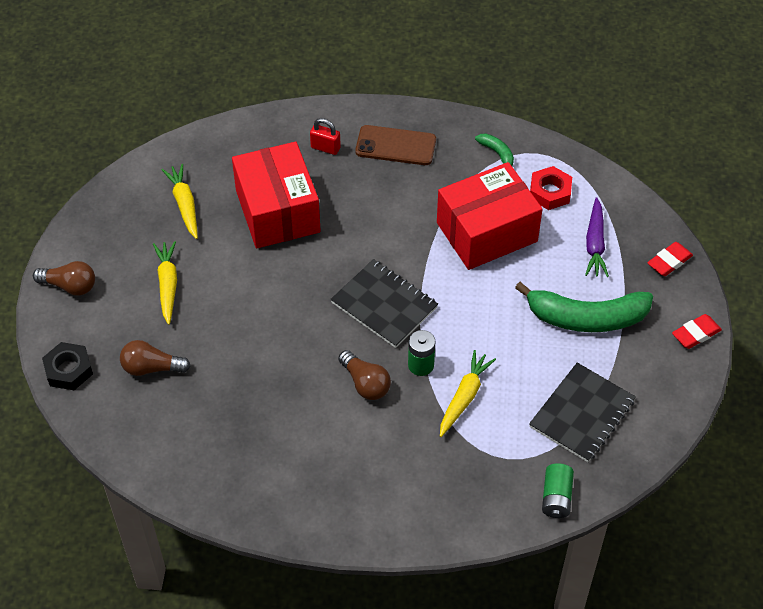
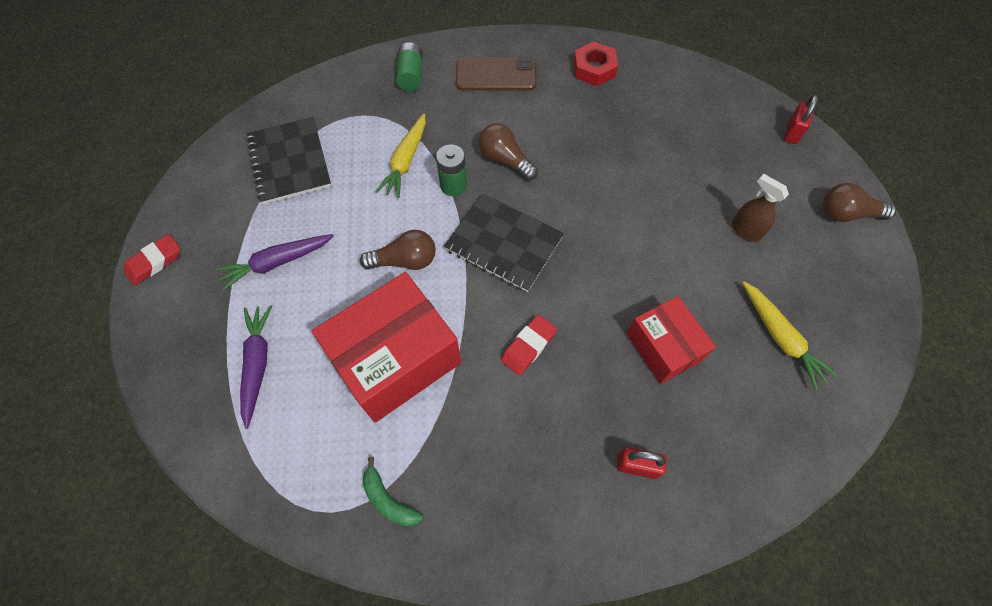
camera: 170 degrees right, 10 degrees up
black nut [42,342,93,390] -> red padlock [784,95,818,144]
brown light bulb [120,340,190,376] -> brown light bulb moved to [360,230,436,270]
yellow carrot [153,241,177,325] -> brown spray bottle [732,174,789,242]
red box [232,142,321,248] -> red box [626,296,716,384], size x0.60
brown phone [355,125,436,165] -> brown phone moved to [456,57,537,91]
green banana [515,282,653,332] -> purple carrot [216,234,334,291]
black notebook [529,362,636,462] -> black notebook turned 45 degrees counterclockwise [246,117,331,205]
red nut [530,166,572,210] -> red nut moved to [573,42,618,86]
green battery [542,463,574,518] -> green battery moved to [396,42,423,91]
red eraser [647,242,693,276] -> red eraser moved to [501,315,557,375]

